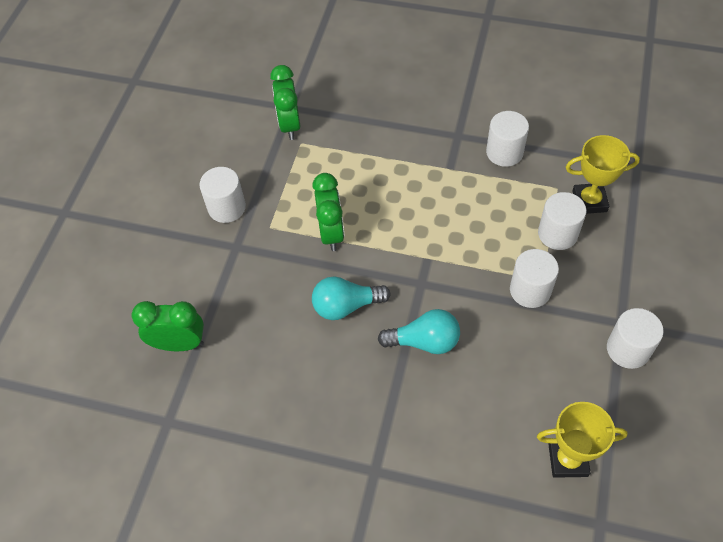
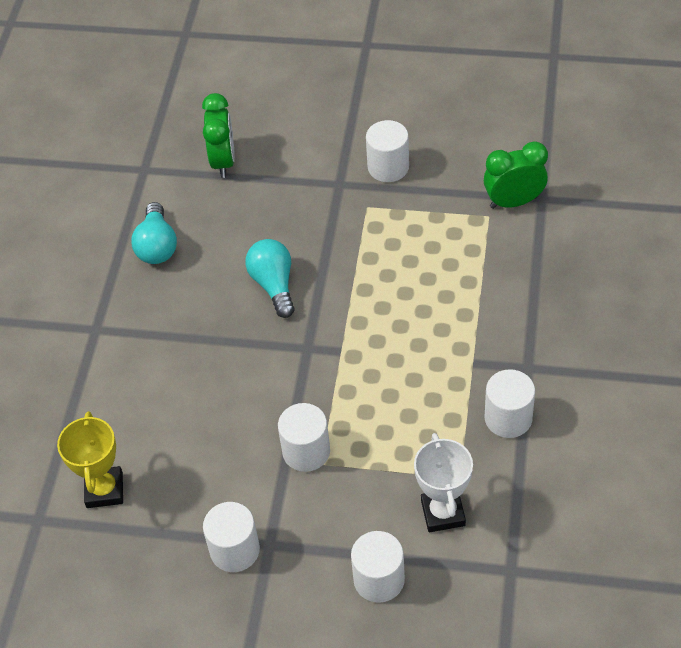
camera: 85 degrees right, 5 degrees down
green clock [312,173,345,251] -> none
turquoise light bulb [378,309,460,354] -> turquoise light bulb moved to [131,202,177,264]
white cylinder [538,192,587,250] -> white cylinder moved to [351,531,405,603]
yellow trophy [566,135,640,214] -> white trophy [414,433,473,532]

